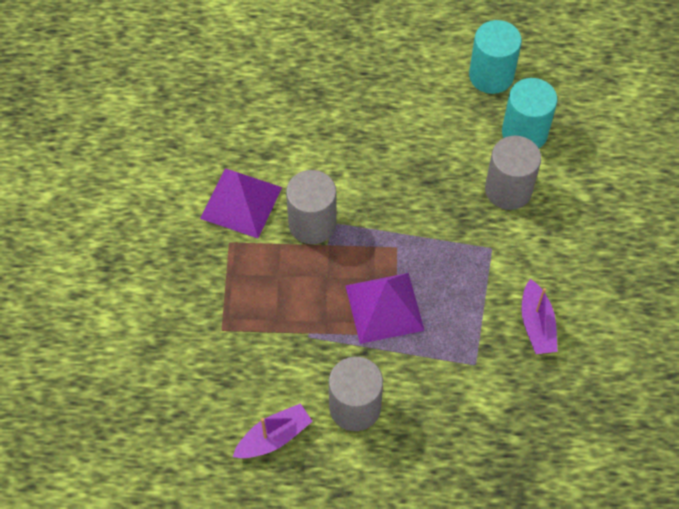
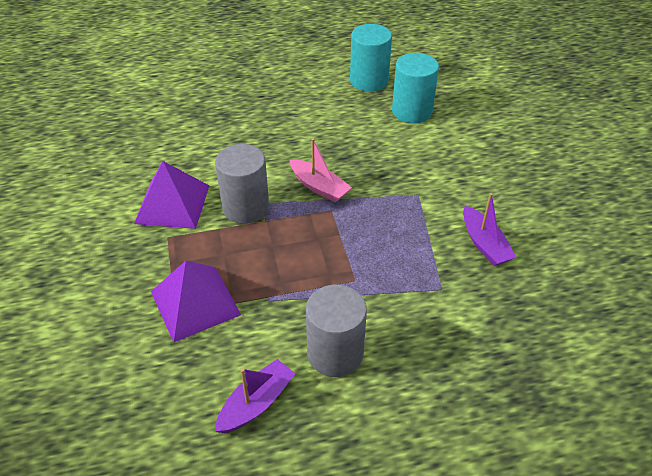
camera: 15 degrees left, 15 degrees down
purple pyramid [345,273,425,344] -> purple pyramid moved to [151,261,241,342]
grey cylinder [485,136,541,210] -> none
none -> pink boat [290,138,352,202]

